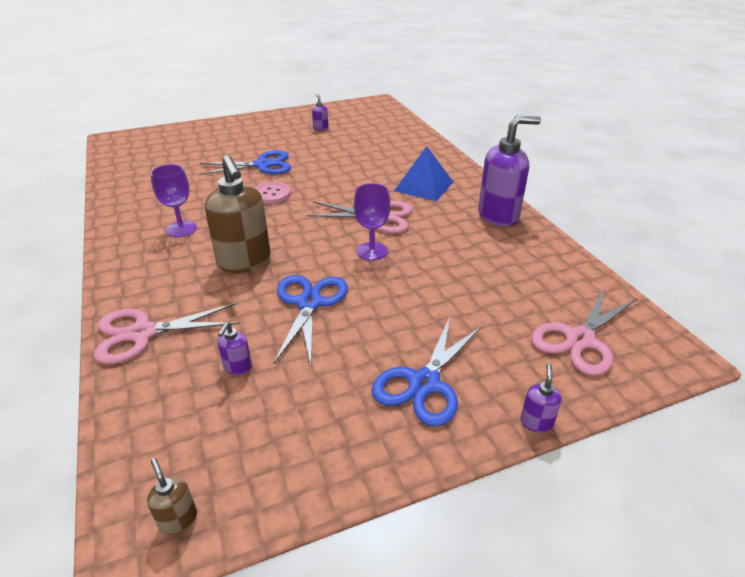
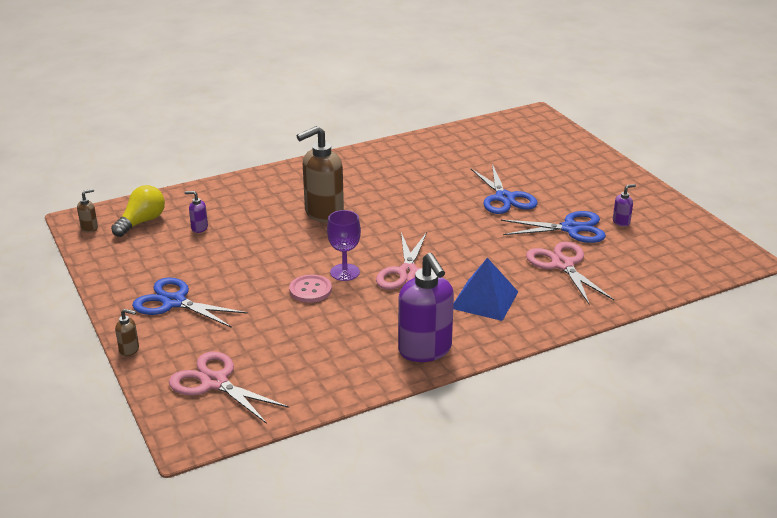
camera: 85 degrees right, 5 degrees down
pink scissors [94,303,240,364] -> pink scissors moved to [526,242,614,305]
purple goblet [151,164,197,237] -> none
pink button [255,182,291,204] -> pink button moved to [289,274,332,303]
blue scissors [274,275,348,365] -> blue scissors moved to [501,211,606,243]
purple soap dispenser [520,363,562,433] -> brown soap dispenser [115,309,139,356]
none -> yellow light bulb [111,185,165,237]

